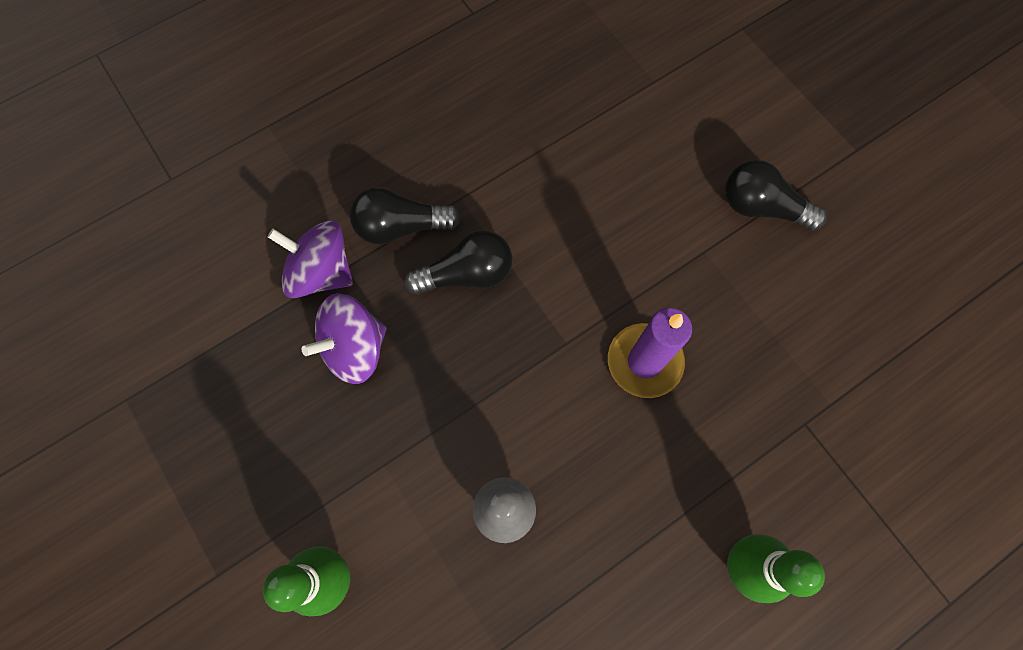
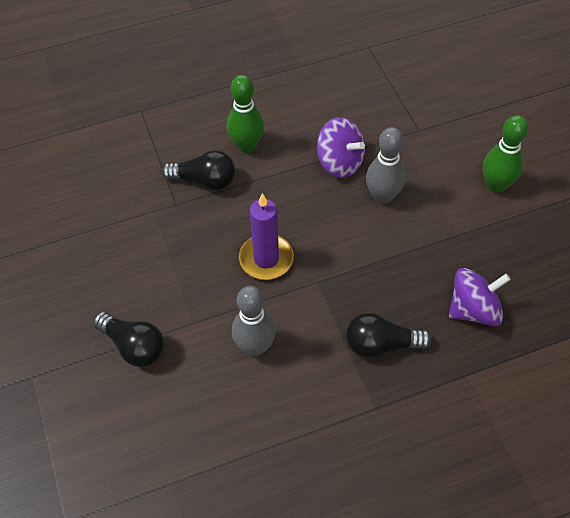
camera: 165 degrees left, 15 degrees down
purple spinning top [268,221,353,298] -> purple spinning top moved to [317,117,365,178]
black light bulb [349,187,461,245] -> black light bulb moved to [162,150,235,190]
none -> grey bowling pin [232,286,276,356]

